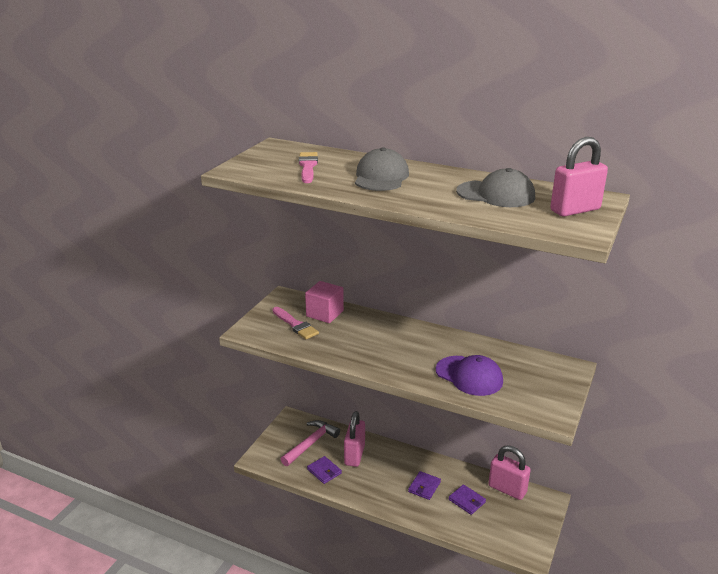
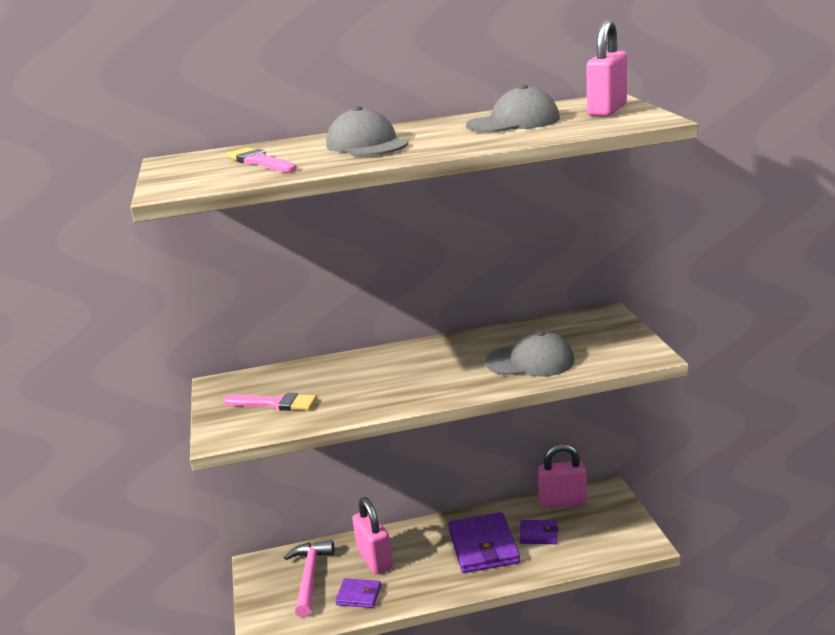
camera: 35 degrees left, 5 degrees down
pink cube [305,281,344,323] -> none
purple wallet [408,471,441,500] -> purple wallet [448,512,520,573], size x1.88
purple cap [436,355,503,396] -> grey cap [485,330,574,377]

